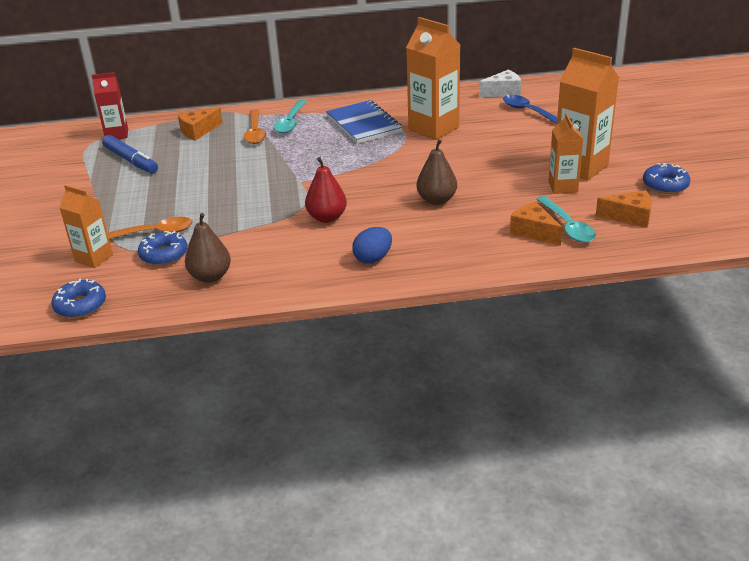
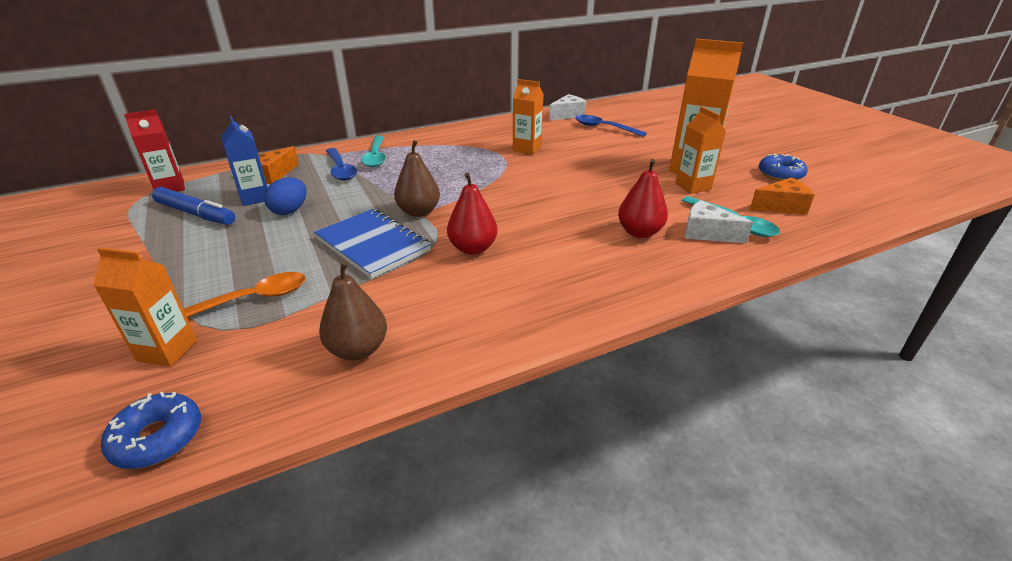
camera: 20 degrees left, 0 degrees up
blue donut [138,231,188,266] -> none
orange spoon [244,109,266,144] -> blue spoon [326,148,357,181]
blue notebook [326,100,403,144] -> blue notebook moved to [314,209,431,279]
blue egg [352,227,392,264] -> blue egg moved to [264,177,307,215]
orange carton [406,17,460,140] -> orange carton [513,79,544,155], size x0.60
brown pear [416,139,457,205] -> brown pear moved to [394,140,440,217]
orange cheese [510,201,563,246] -> white cheese [685,200,753,244]
none -> blue carton [221,115,268,206]
none -> red pear [618,159,668,238]

